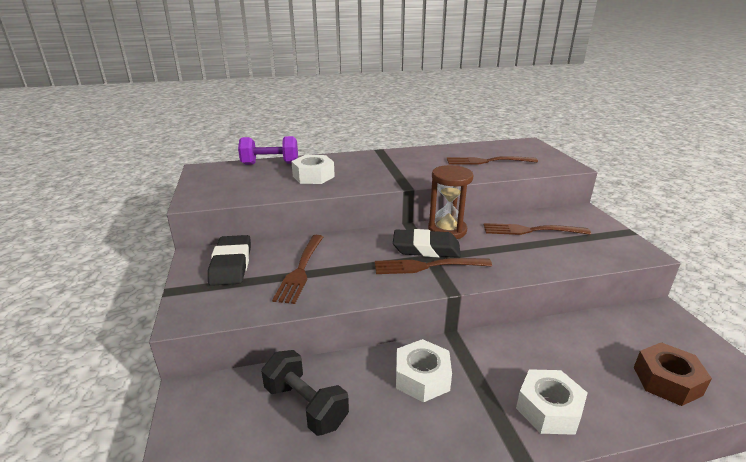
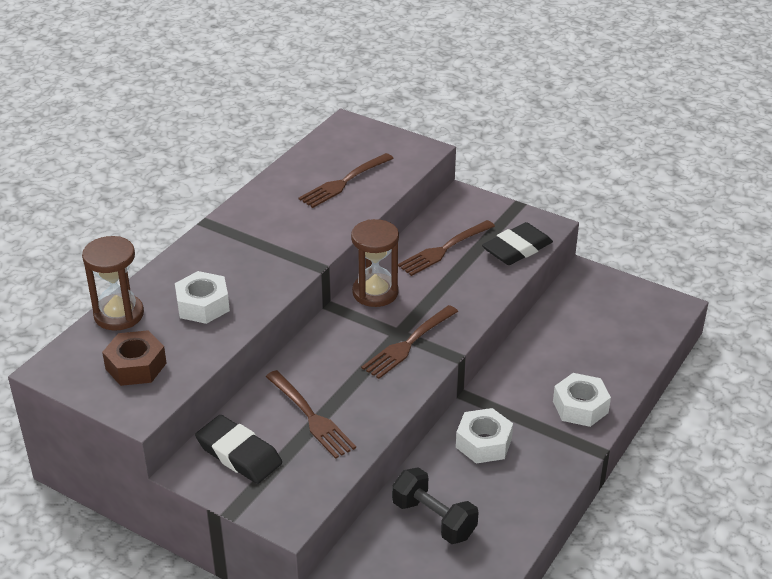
camera: 45 degrees left, 10 degrees up
purple dumbbell [238,136,298,165] -> brown hourglass [82,236,144,331]
black dumbbell [261,350,349,436] -> black dumbbell turned 45 degrees clockwise [392,467,479,544]
black eraser [393,229,461,258] -> black eraser moved to [482,222,553,265]
brown nut [634,342,712,406] -> brown nut moved to [102,330,167,386]

